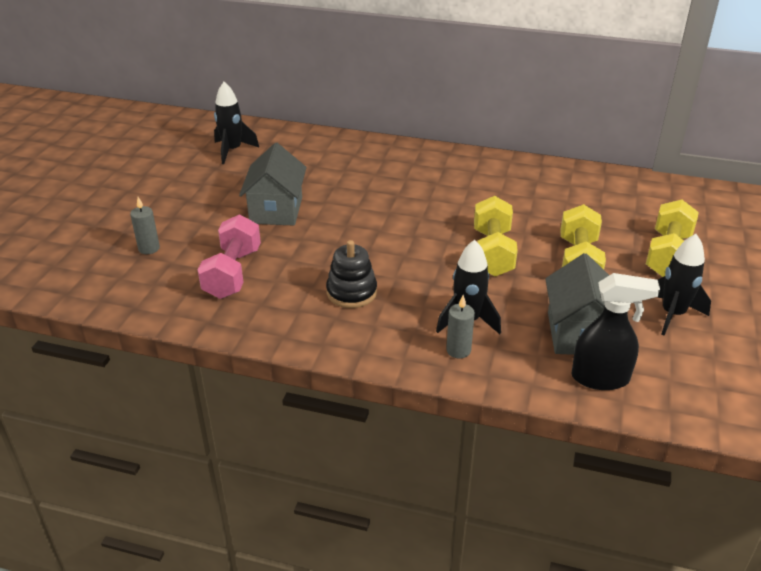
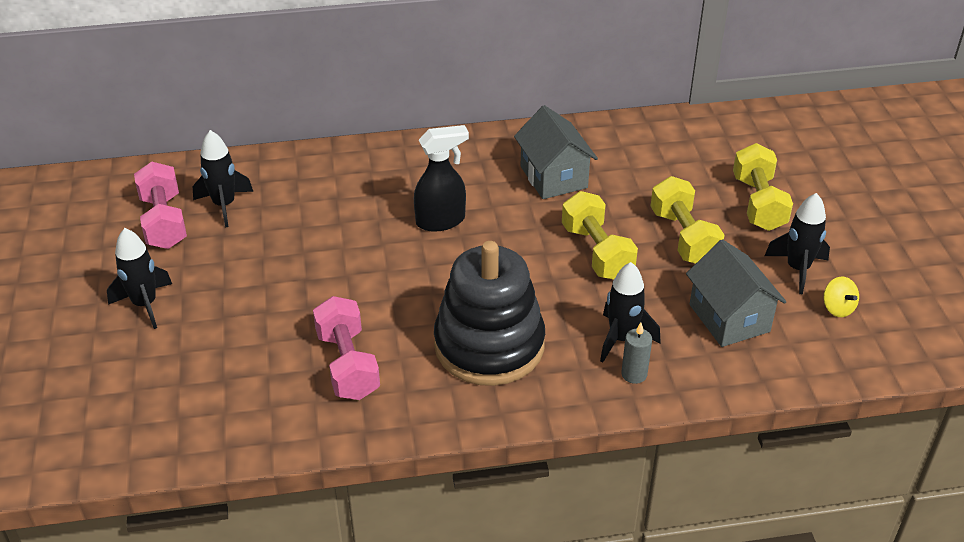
camera: 25 degrees left, 5 degrees up
grey candle [130,197,160,254] -> none
grey house [239,143,307,225] -> grey house moved to [514,105,598,199]
black stacking toy [326,240,377,308] -> black stacking toy [434,241,545,386], size x1.96
black spray bottle [571,273,660,390] -> black spray bottle moved to [414,125,469,232]
none -> black rocket [107,228,172,329]
none -> pink dumbbell [134,162,187,249]
none -> yellow spinning top [824,277,859,317]

